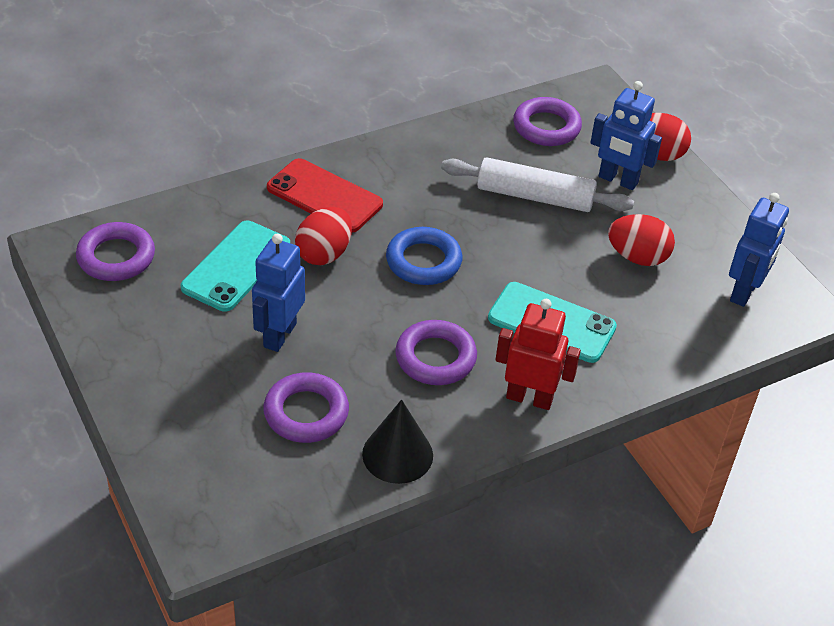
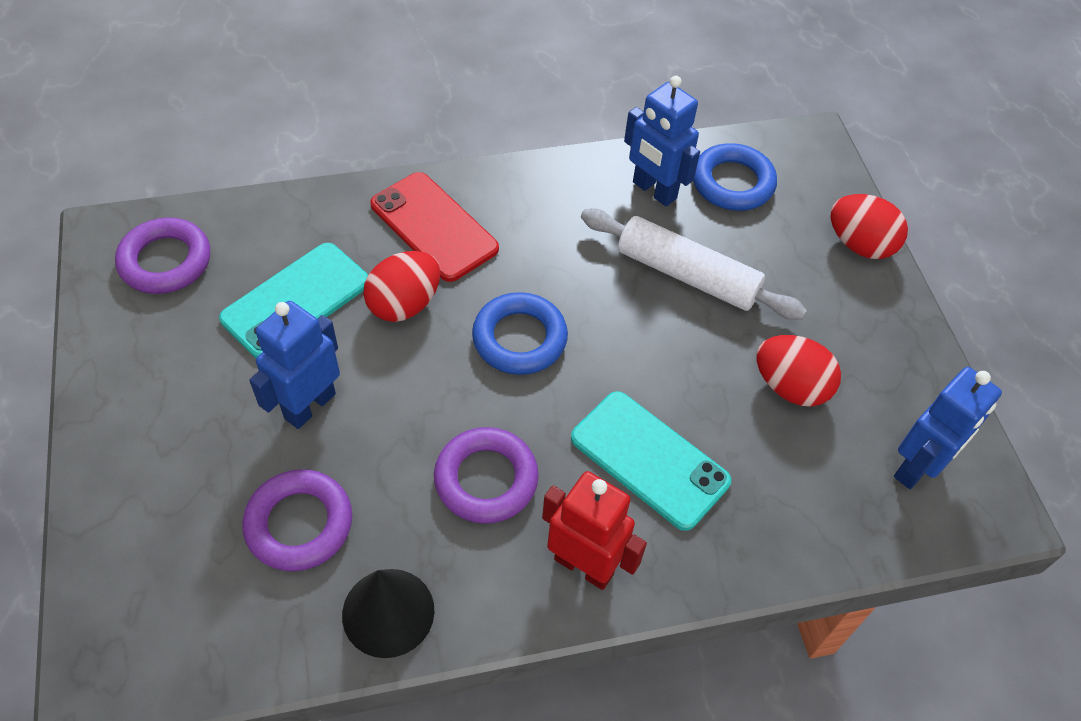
camera: 15 degrees right, 10 degrees up
purple ring [513,97,582,146] -> blue ring [693,143,777,211]
blue robot [590,81,662,190] -> blue robot moved to [624,76,700,207]

